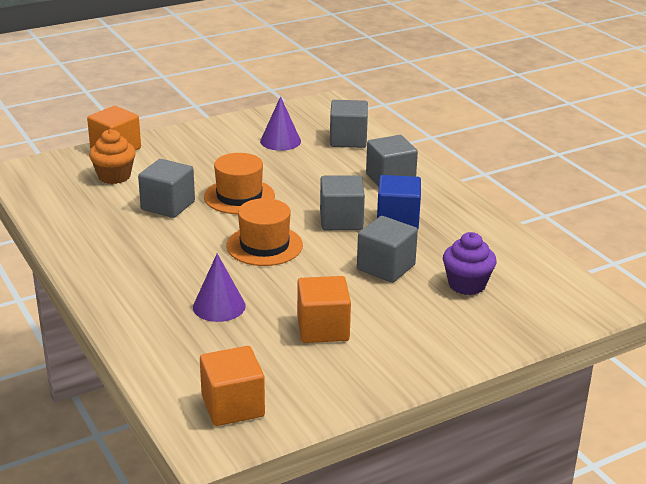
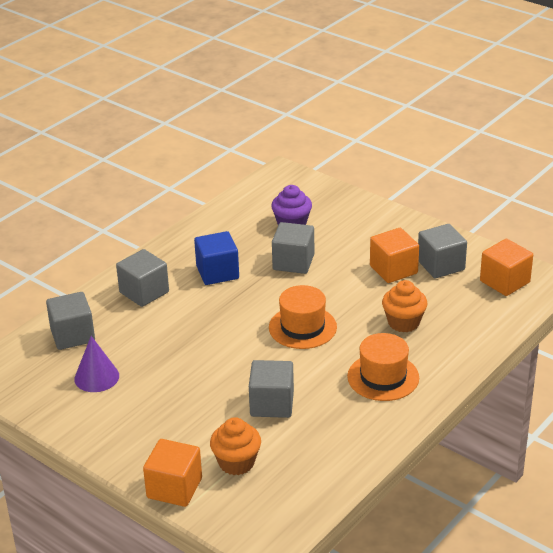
camera: 110 degrees left, 5 degrees up
purple cone [193,254,246,322] -> orange cupcake [382,280,428,332]
orange hat [204,153,275,214] -> orange hat moved to [347,333,419,401]
grey cube [320,175,365,230] -> grey cube moved to [418,224,467,278]

